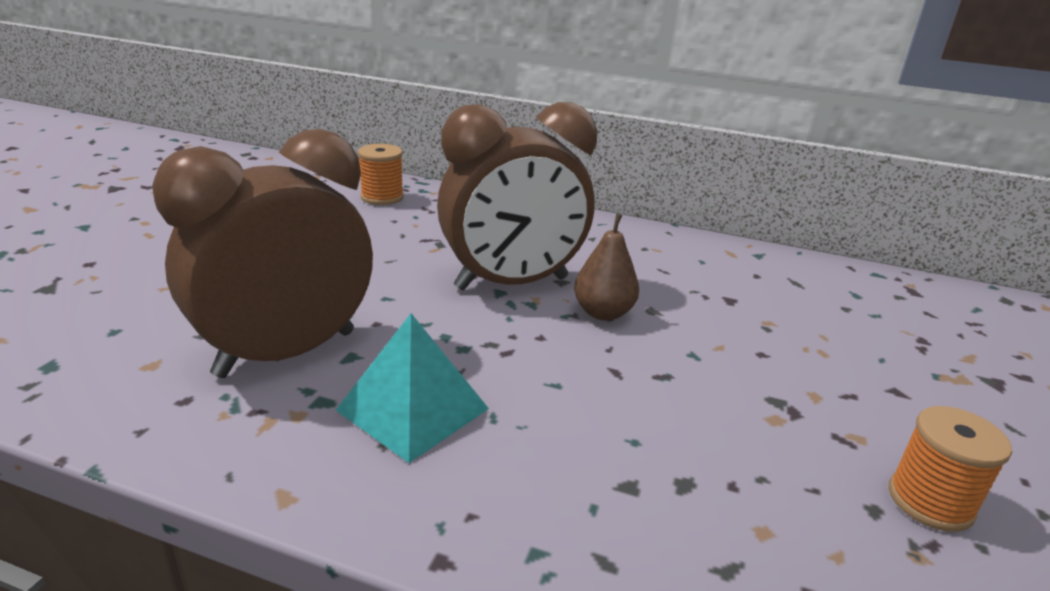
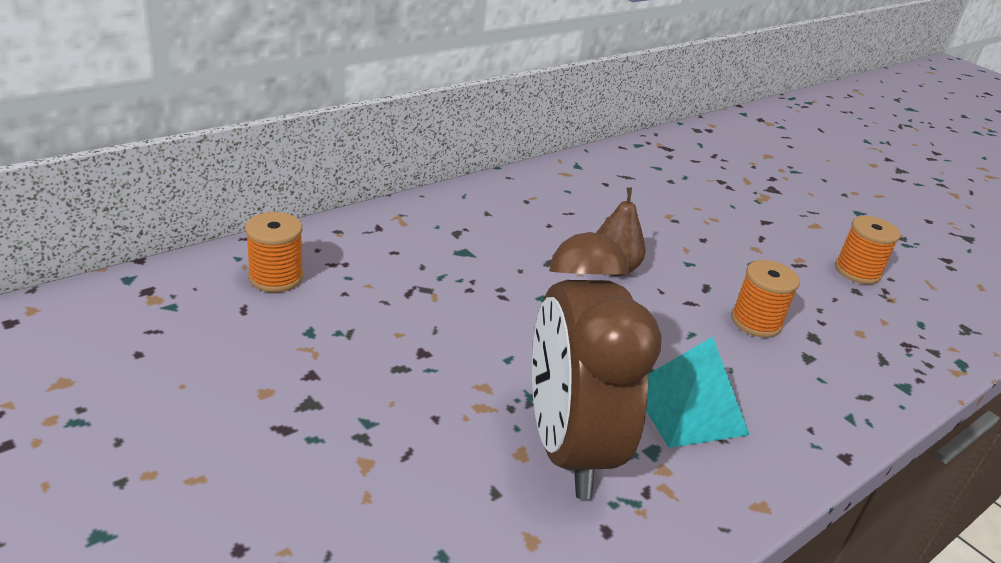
camera: 60 degrees left, 5 degrees up
brown clock [437,102,597,290] -> none
none -> orange spool [731,260,800,338]

